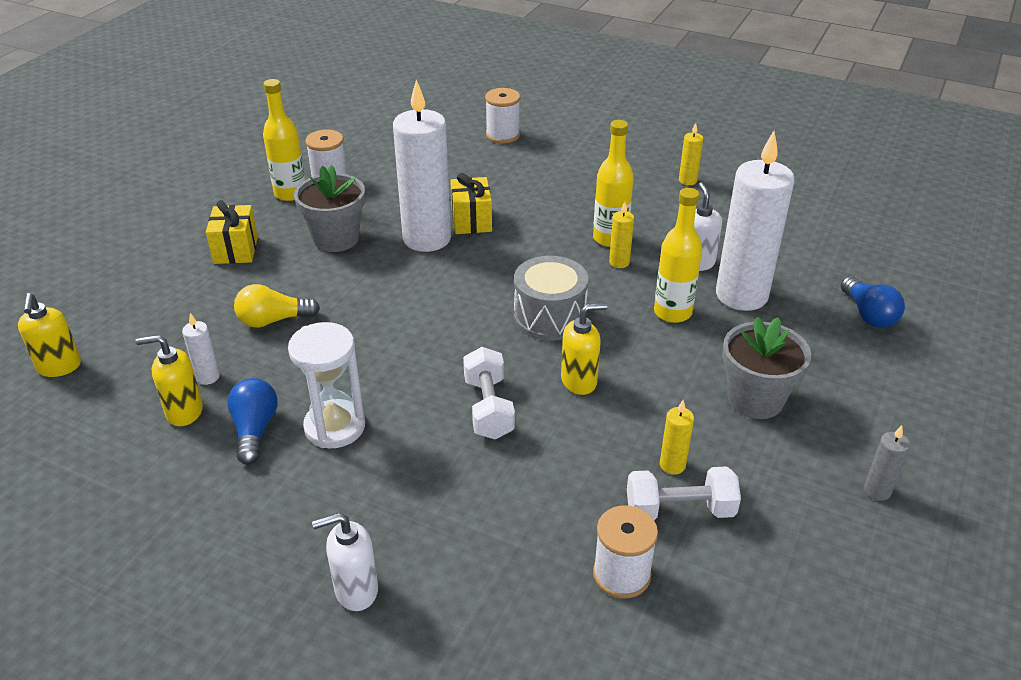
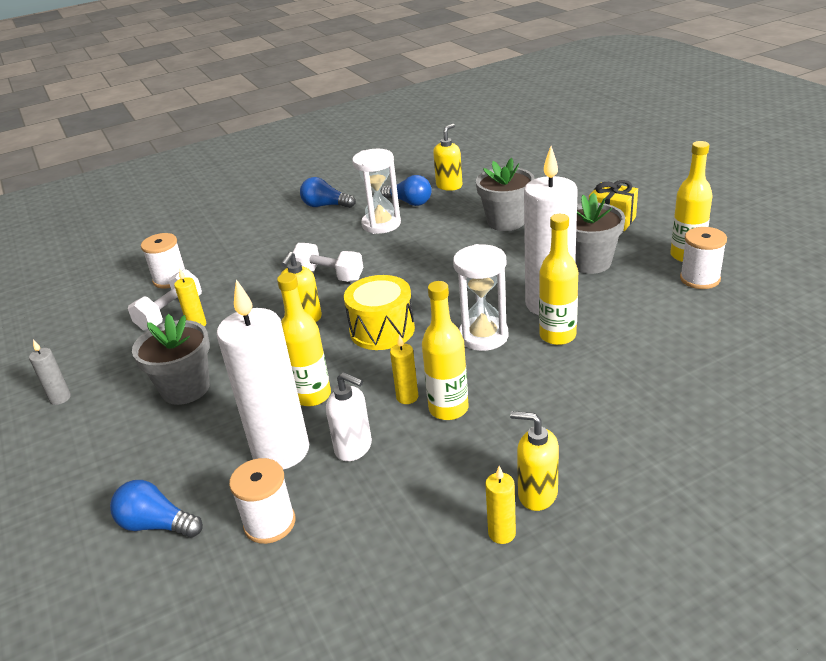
camera: 130 degrees right, 5 degrees down
yellow soap dispenser [18,293,81,377] -> yellow soap dispenser moved to [510,411,559,511]
white candle [182,313,220,385] -> none
yellow light bulb [234,284,320,328] -> grey flower pot [476,158,535,231]
white soap dispenser [312,513,378,611] -> none
yellow gift [450,173,492,234] -> yellow bottle [539,214,578,345]
white spool [485,88,520,143] -> white spool moved to [229,458,296,544]
grey drum [514,256,588,341] -> yellow drum [344,275,415,350]
none -> blue light bulb [300,177,356,208]
none -> white hourglass [453,244,509,351]

